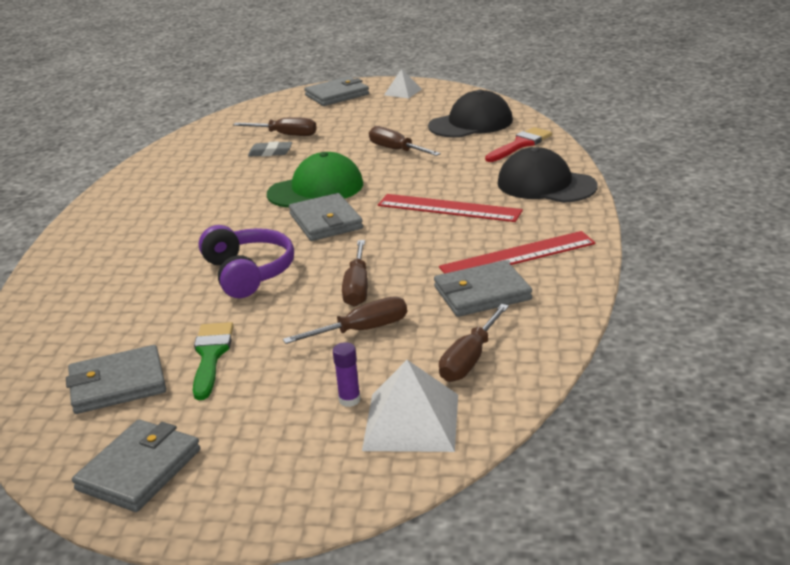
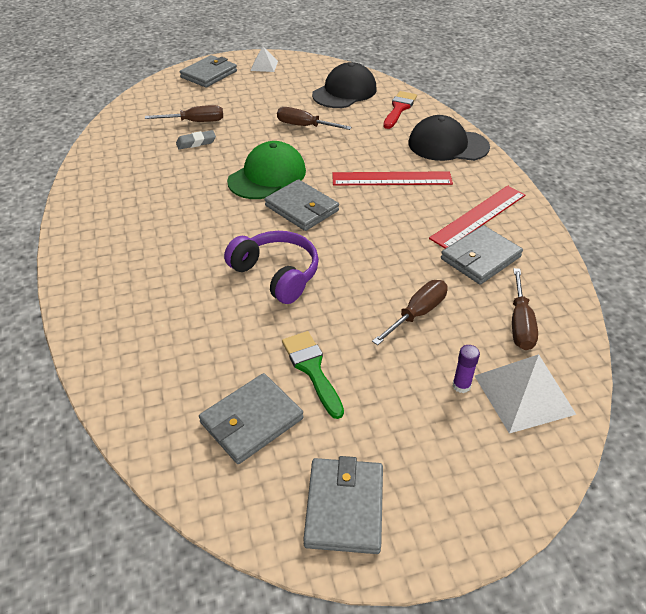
camera: 25 degrees left, 15 degrees up
brown screwdriver [342,240,368,307] -> none

